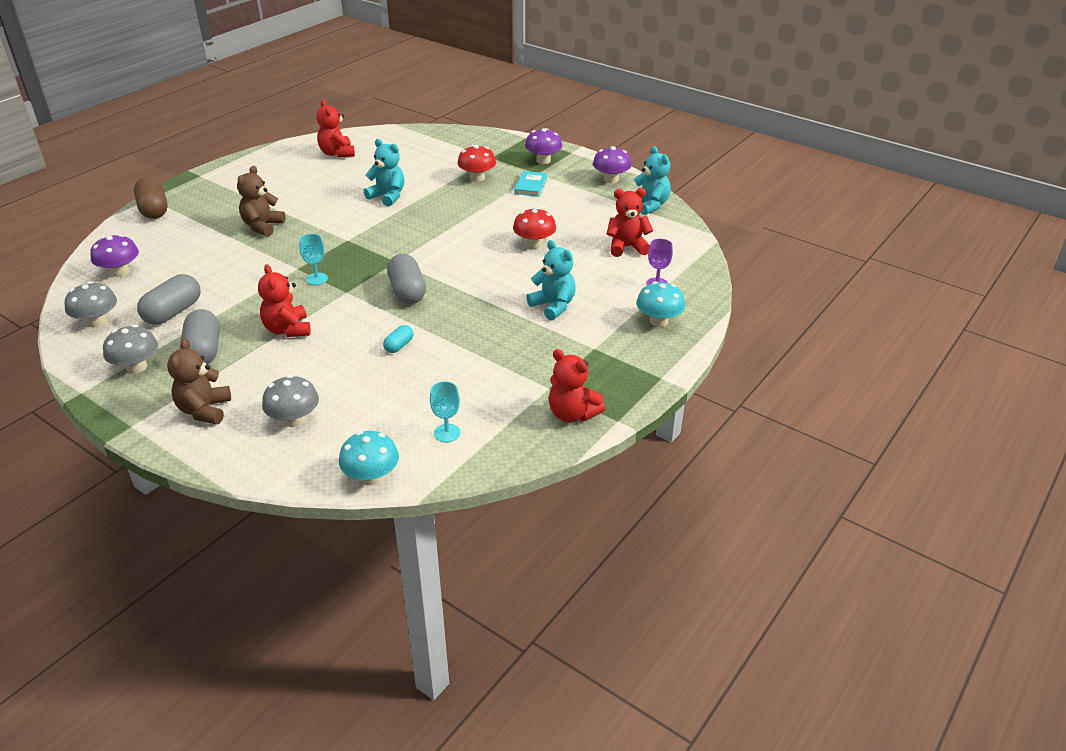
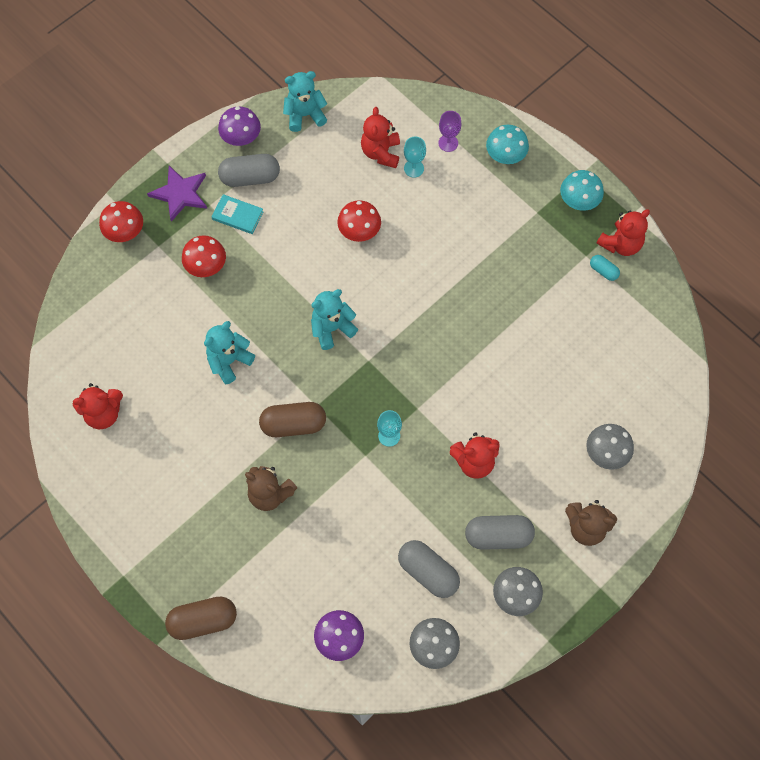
camera: 80 degrees left, 30 degrees up
turquoise mushroom [339,431,399,485] -> turquoise mushroom moved to [560,170,604,211]
turquoise capsule [383,325,414,353] -> turquoise capsule moved to [590,255,620,281]
grey capsule [387,254,426,304] -> grey capsule moved to [218,154,280,187]
turquoise goblet [430,381,460,442] -> turquoise goblet moved to [404,137,426,177]
purple mushroom [525,128,562,164] -> purple star [147,166,207,222]
turquoise teddy bear [526,240,576,320] -> turquoise teddy bear moved to [311,289,358,350]
none -> red mushroom [99,201,143,242]
none -> brown capsule [259,402,326,437]

